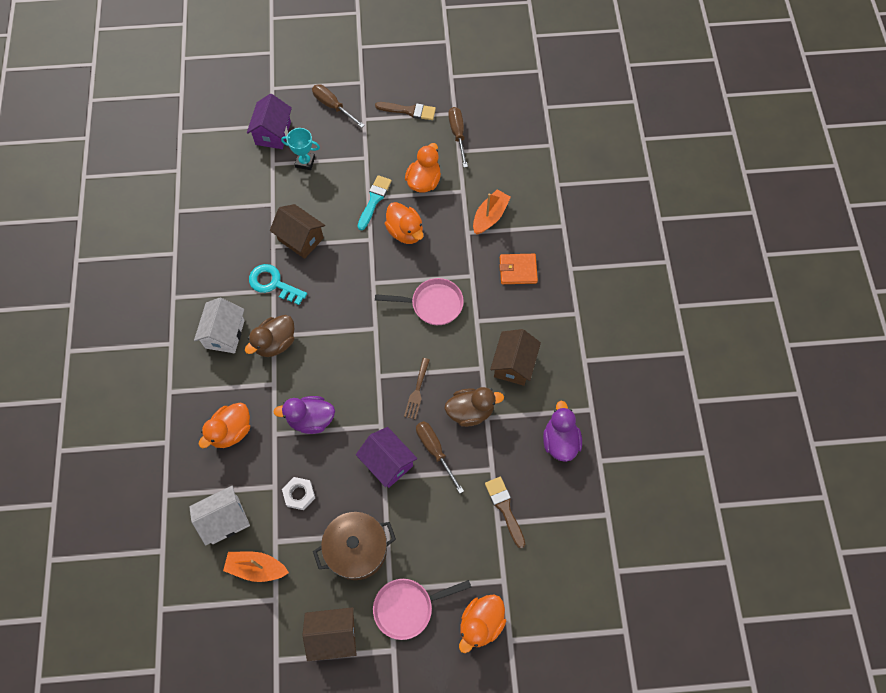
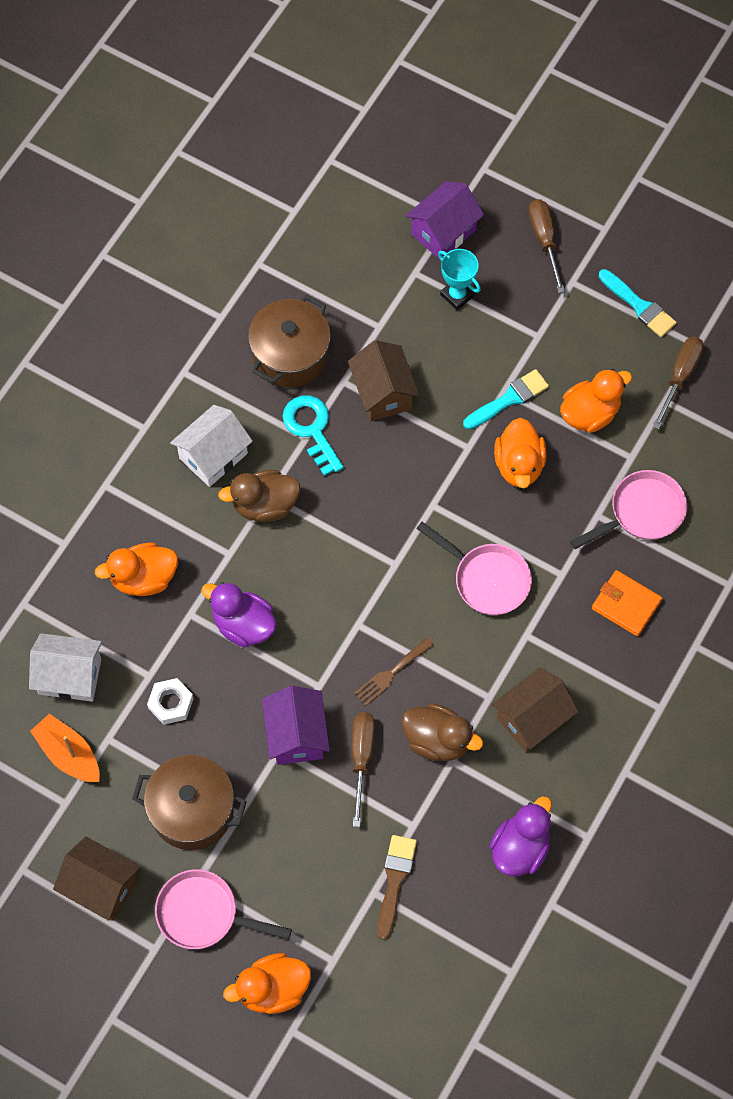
camera: 35 degrees right, 0 degrees up
brown brush [375,102,436,120] -> turquoise brush [599,269,677,337]
orange boat [473,189,511,234] -> pink pan [570,470,687,549]
none -> brown pot [248,295,330,388]

